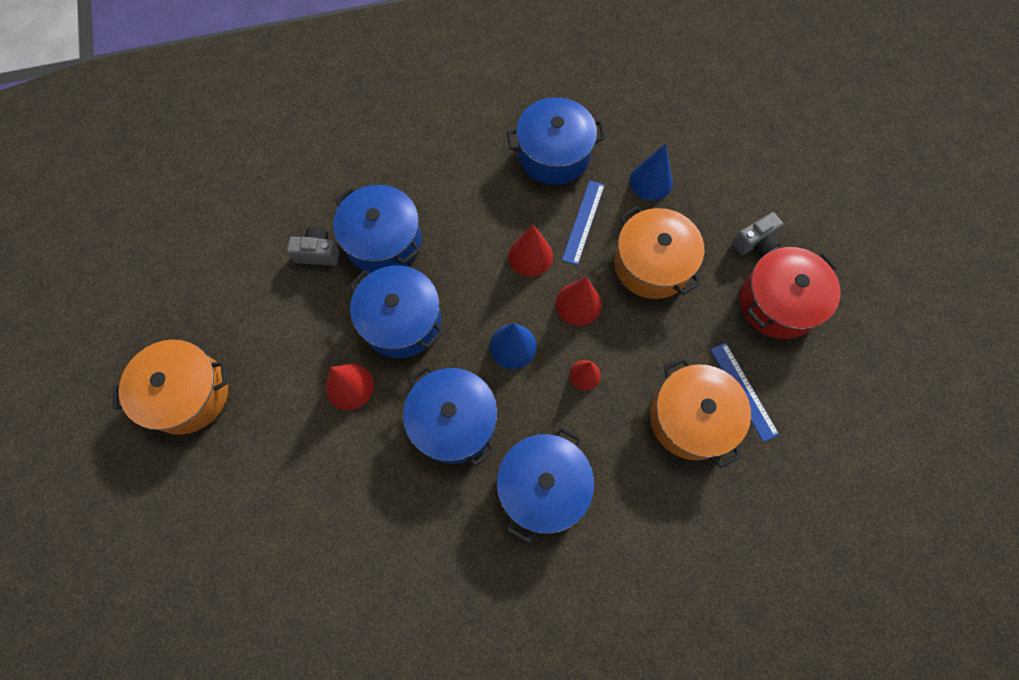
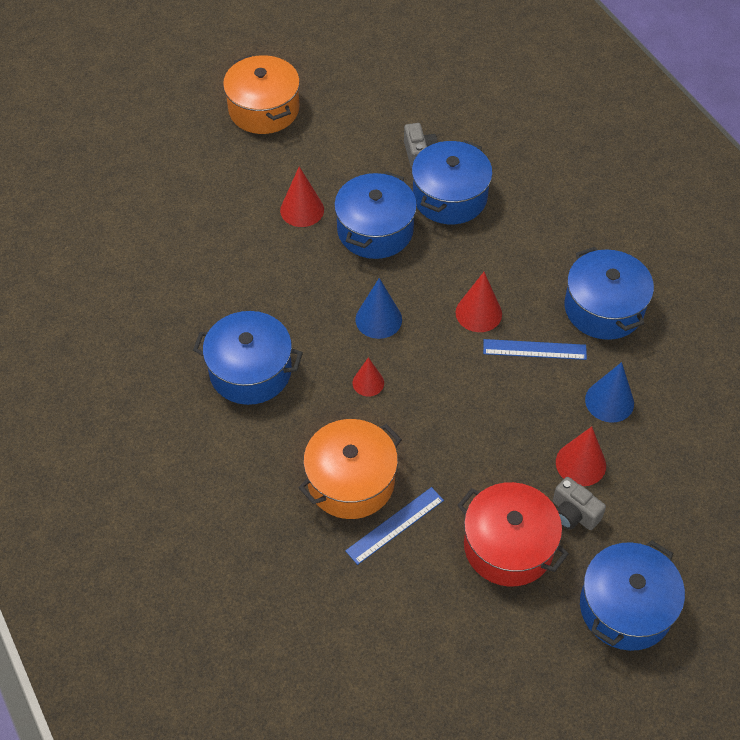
camera: 75 degrees right, 15 degrees down
blue pot [403,365,497,467] -> blue pot moved to [580,540,685,651]
red cone [556,277,602,326] -> red cone moved to [556,427,606,486]
orange pot [614,206,704,299] -> none

